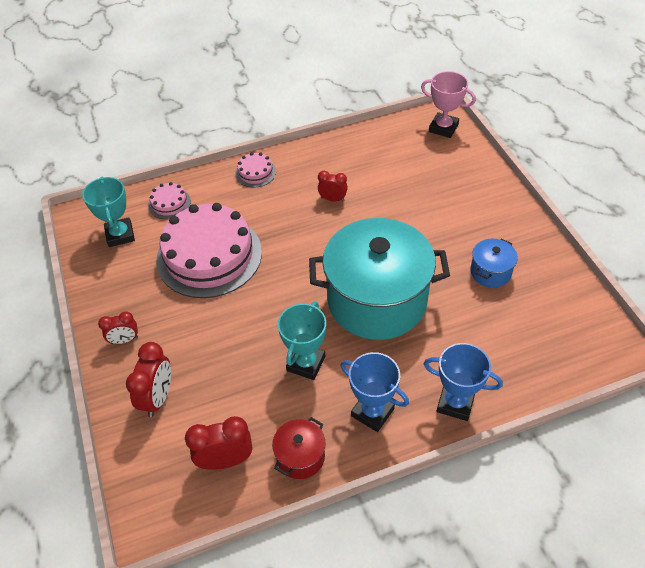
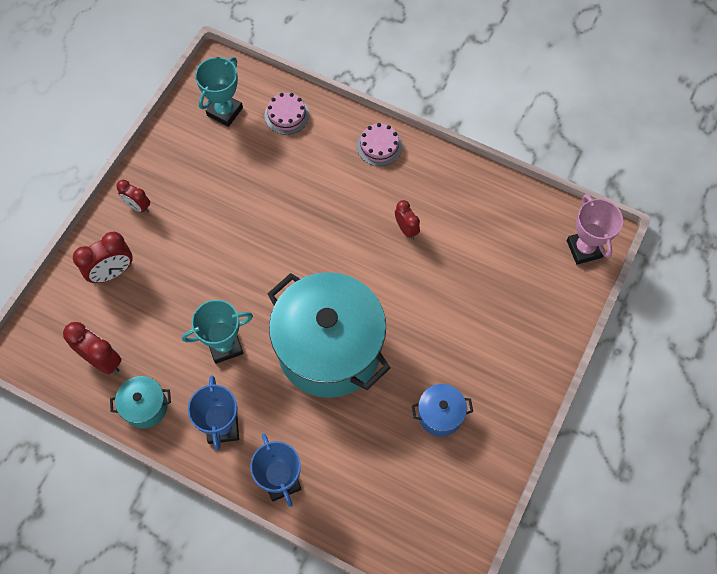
camera: 45 degrees right, 15 degrees up
pink cake [156,203,262,298] -> none
red pot [272,417,326,479] -> turquoise pot [110,376,171,429]

